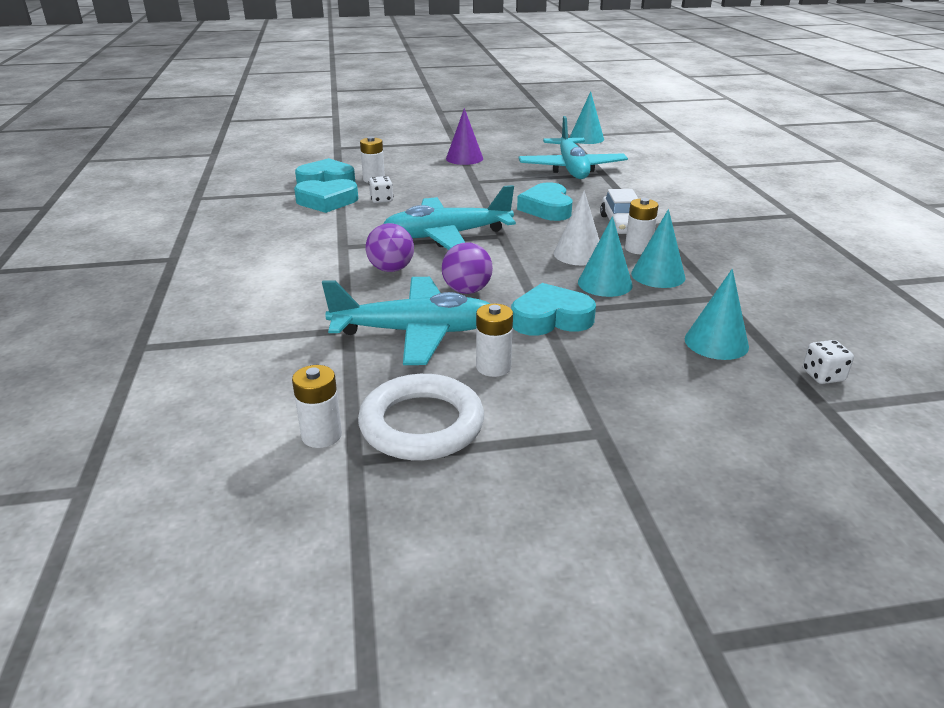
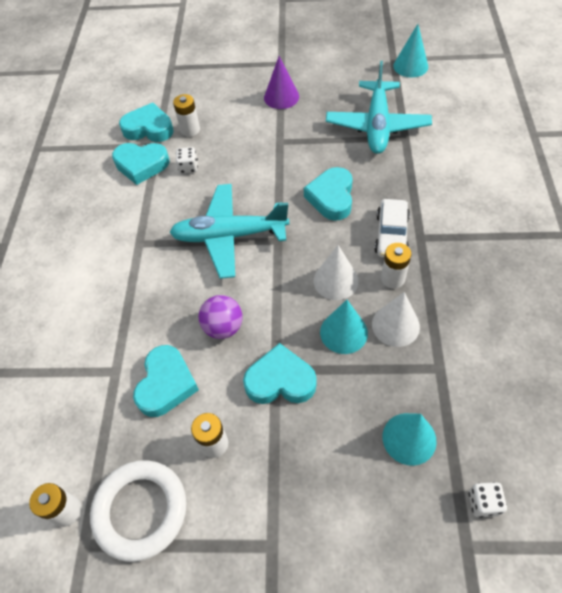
camera: 15 degrees right, 25 degrees up
turquoise plane [322,277,490,365] -> turquoise heart [133,345,199,417]
purple ball [366,223,414,272] -> none
turquoise cone [631,209,686,288] -> white cone [372,292,420,347]

